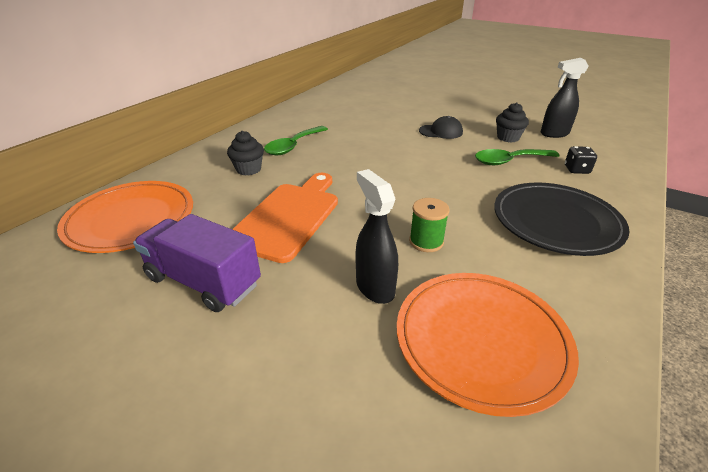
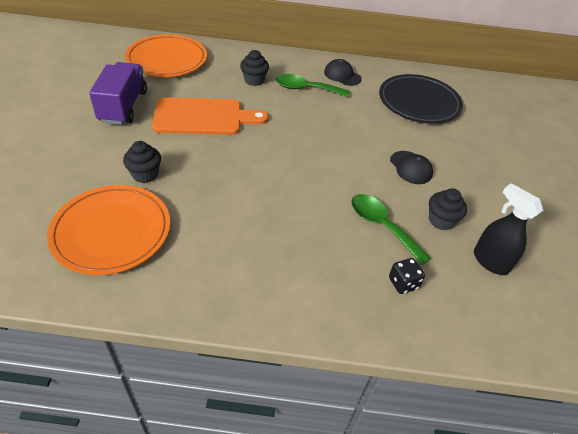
camera: 60 degrees right, 10 degrees up
black spray bottle [356,169,398,304] -> black cupcake [123,141,161,183]
green spool [409,198,449,252] -> none
black plate [494,182,629,256] -> black plate moved to [379,74,463,124]
none -> black cap [324,59,362,86]

